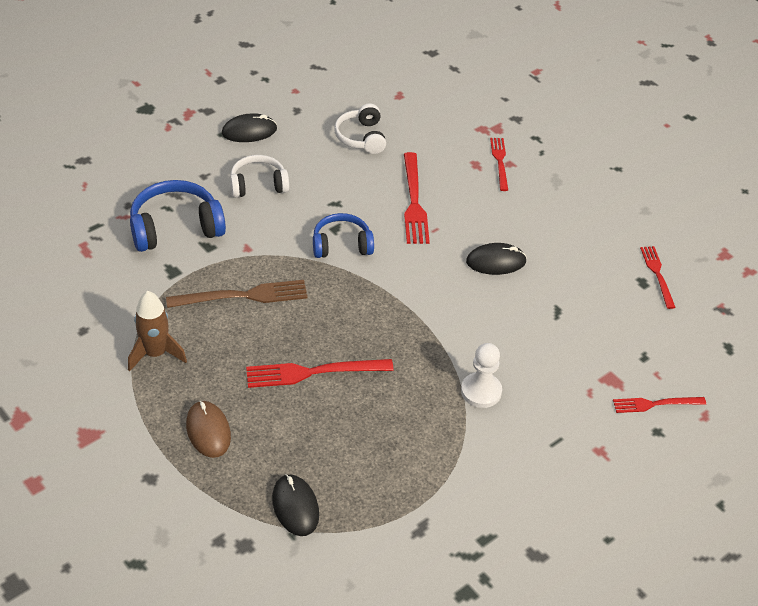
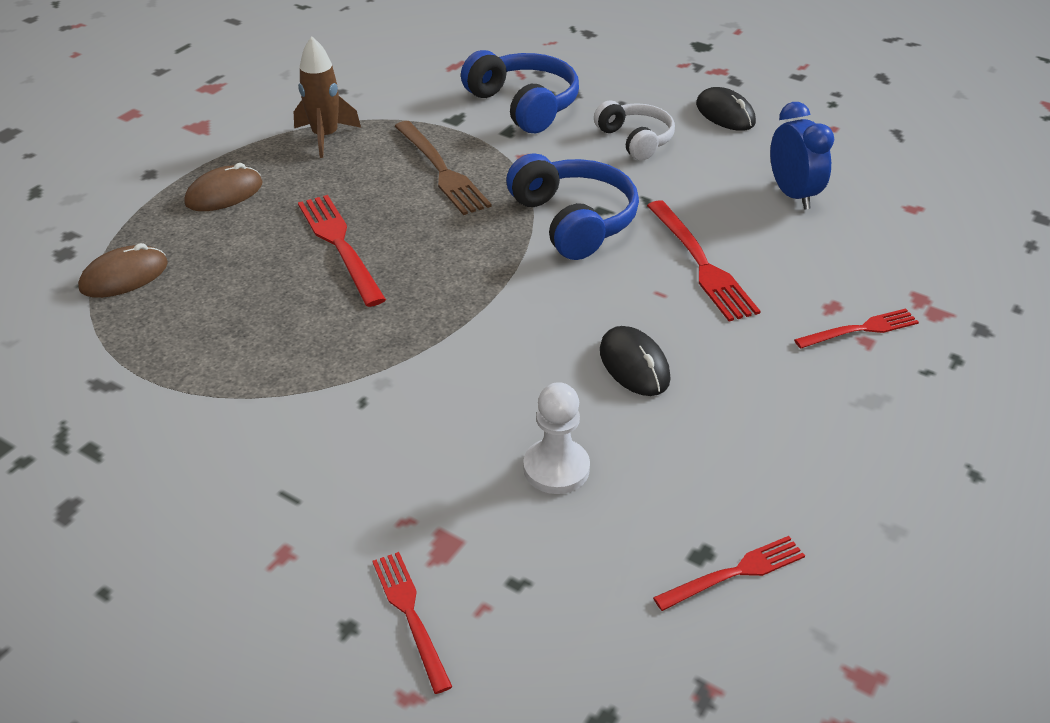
camera: 75 degrees right, 5 degrees down
black mouse [272,474,319,536] -> brown mouse [78,243,168,298]
blue headphones [313,213,374,258] -> blue headphones [506,153,639,260], size x1.51
white headphones [334,104,386,154] -> blue clock [770,102,834,210]
red fork [404,152,430,244] -> red fork turned 90 degrees counterclockwise [647,200,761,321]
white pawn [461,343,502,408] -> white pawn moved to [523,382,590,494]

